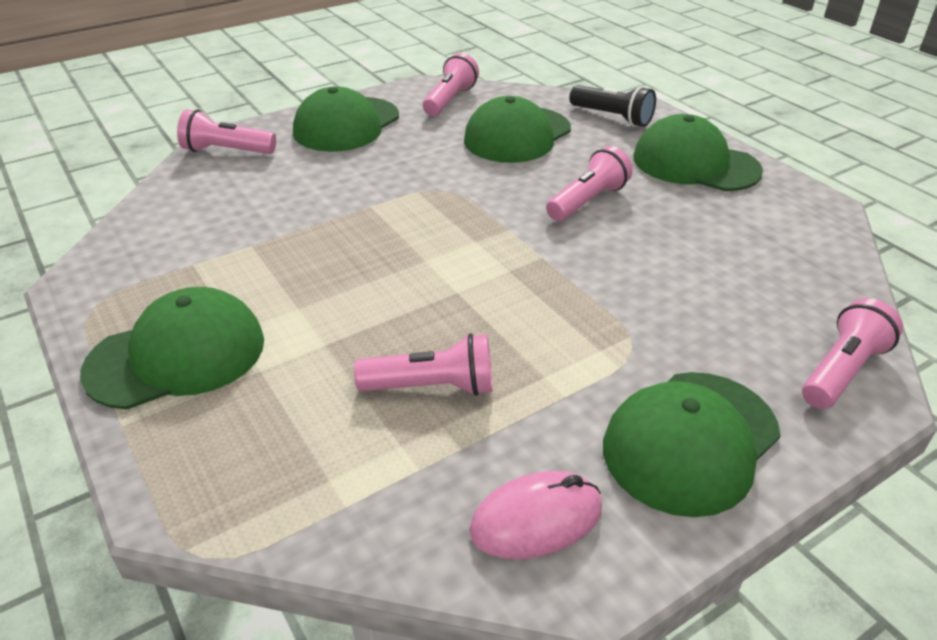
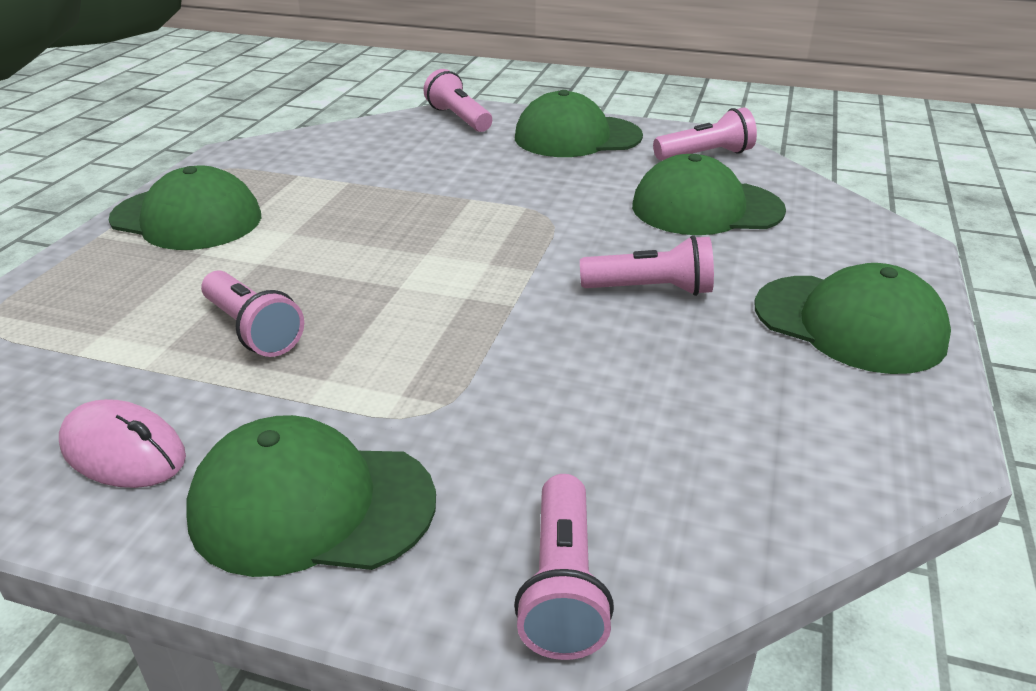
camera: 50 degrees right, 5 degrees down
black flashlight [569,85,656,127] -> none
green cap [633,114,763,191] -> green cap turned 135 degrees clockwise [754,263,951,374]
pink flashlight [802,298,903,409] -> pink flashlight turned 90 degrees clockwise [514,474,614,660]

